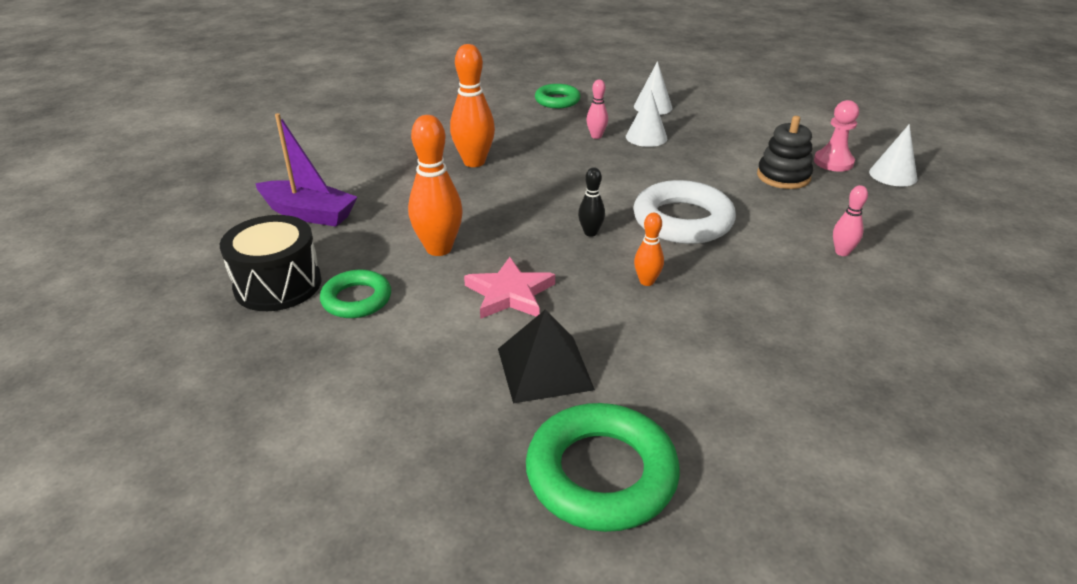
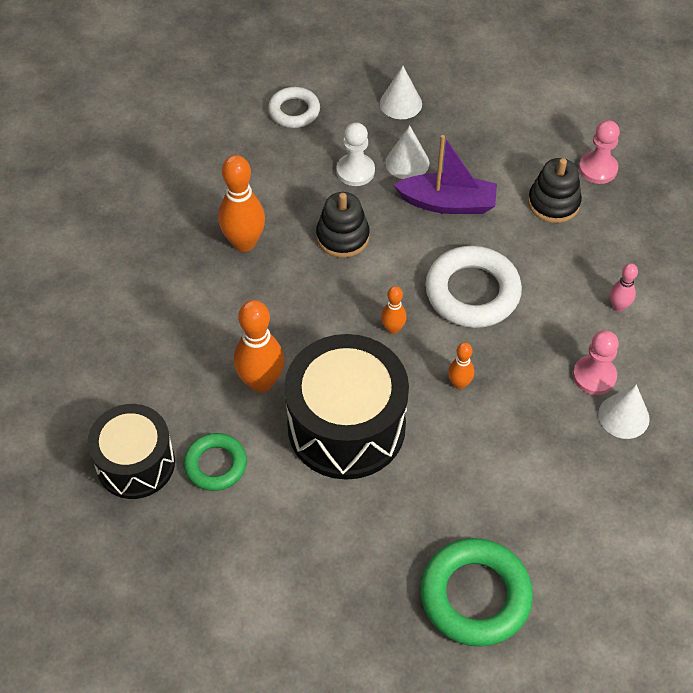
camera: 15 degrees left, 20 degrees up
purple boat [255,113,357,227] -> purple boat moved to [394,135,497,214]
pink star [464,257,555,319] -> black drum [284,334,409,480]
black pyramid [498,310,595,403] -> none
green ring [535,84,581,108] -> white ring [268,87,320,128]
black bowling pin [578,167,605,237] -> orange bowling pin [381,286,407,334]
pink bowling pin [587,80,608,139] -> white pawn [336,122,375,186]
white cone [869,124,917,186] -> white cone moved to [598,384,650,439]
none -> black stacking toy [316,192,370,258]
none -> pink pawn [573,330,619,395]

